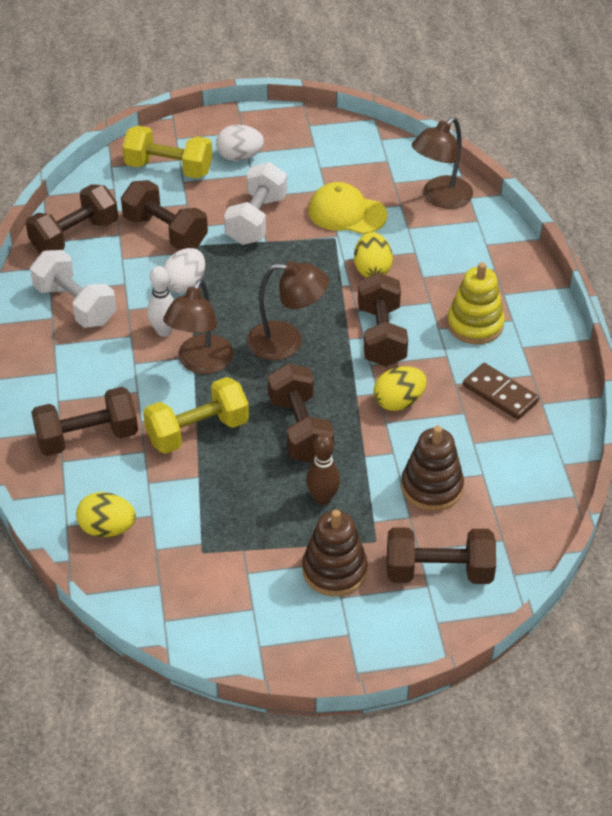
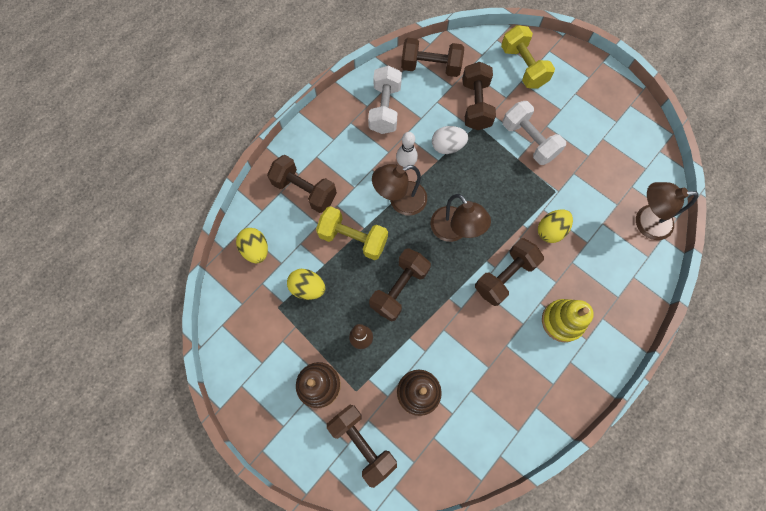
camera: 50 degrees right, 25 degrees up
white egg [216,125,264,161] -> none
white dumbbell [224,162,287,245] -> white dumbbell turned 75 degrees clockwise [502,101,566,165]
yellow cap [308,182,387,234] -> none
yellow egg [374,366,426,411] -> yellow egg moved to [287,269,325,300]
brown domino [463,363,539,420] -> none

